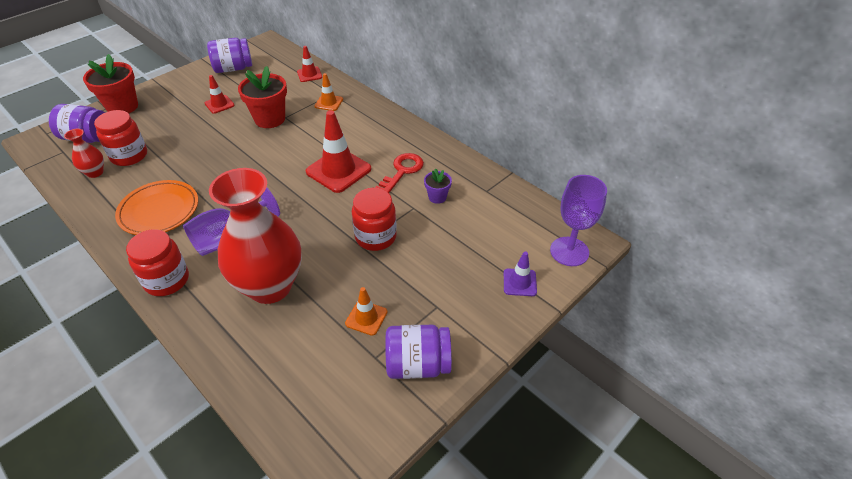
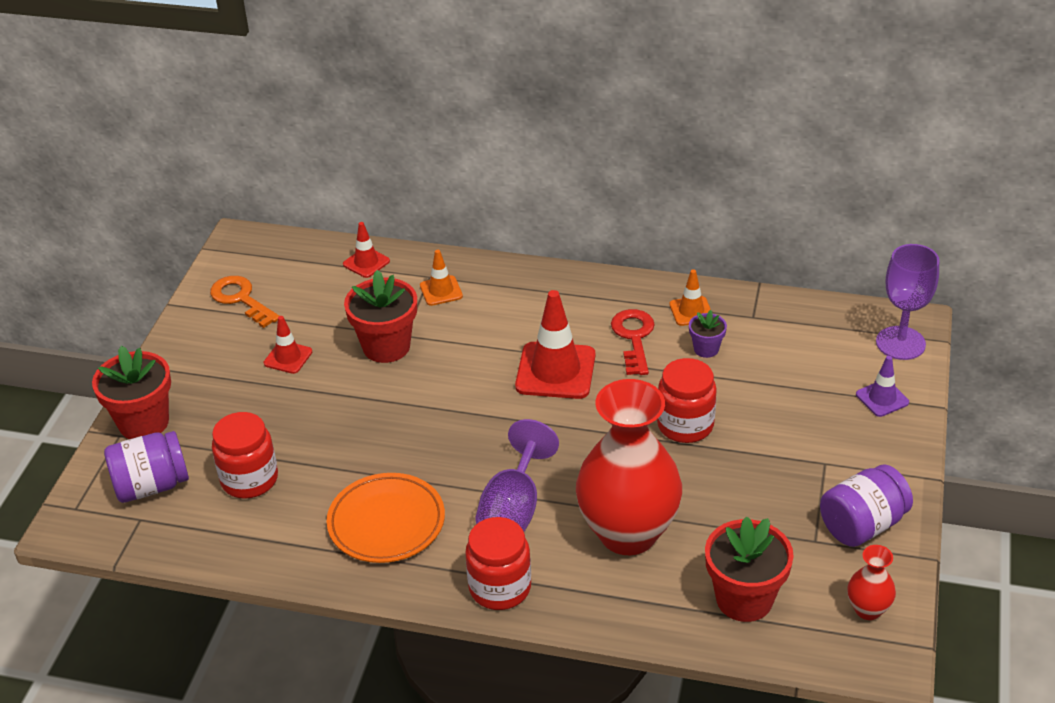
camera: 30 degrees left, 5 degrees down
red vase [64,129,104,178] -> red vase moved to [847,545,896,620]
purple jar [207,38,252,73] -> orange key [210,276,279,328]
orange traffic cone [345,287,388,336] -> orange traffic cone moved to [669,269,711,326]
none -> red flower pot [705,516,794,622]

